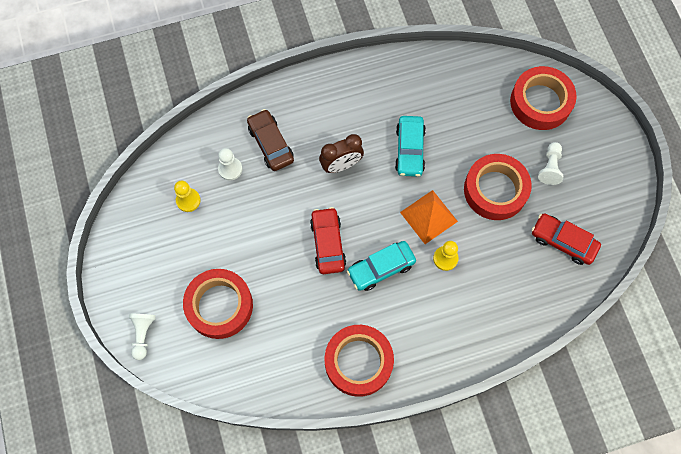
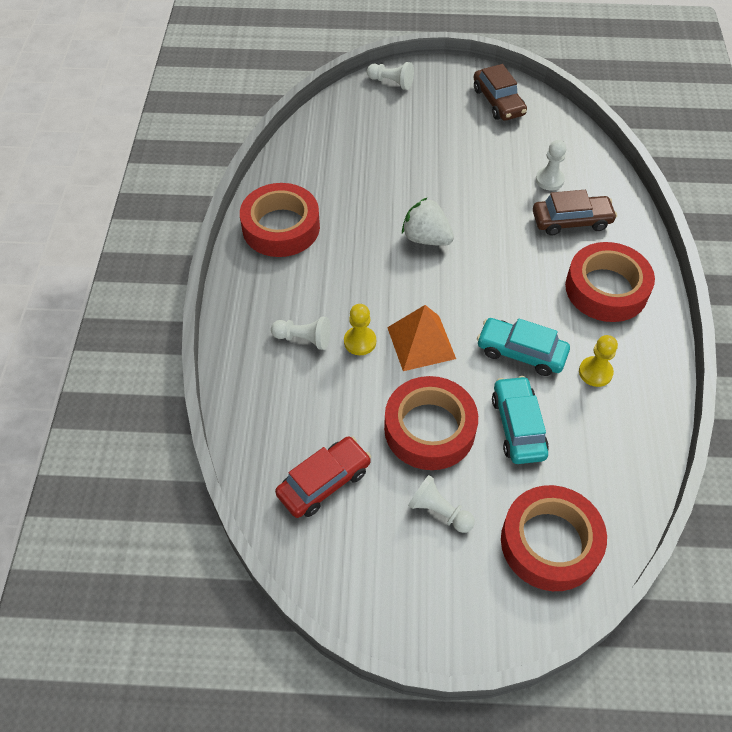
camera: 110 degrees right, 15 degrees down
yellow pawn [174,181,201,212] -> yellow pawn moved to [579,335,618,387]
red tape [183,269,253,339] -> red tape moved to [565,242,655,322]
red car [310,207,346,274] -> white strawberry [402,197,454,246]
brown clock [319,134,364,173] -> none
turquoise car [347,241,416,291] -> turquoise car moved to [492,376,549,464]
none -> white pawn [271,317,330,350]
none -> brown car [474,64,527,121]

